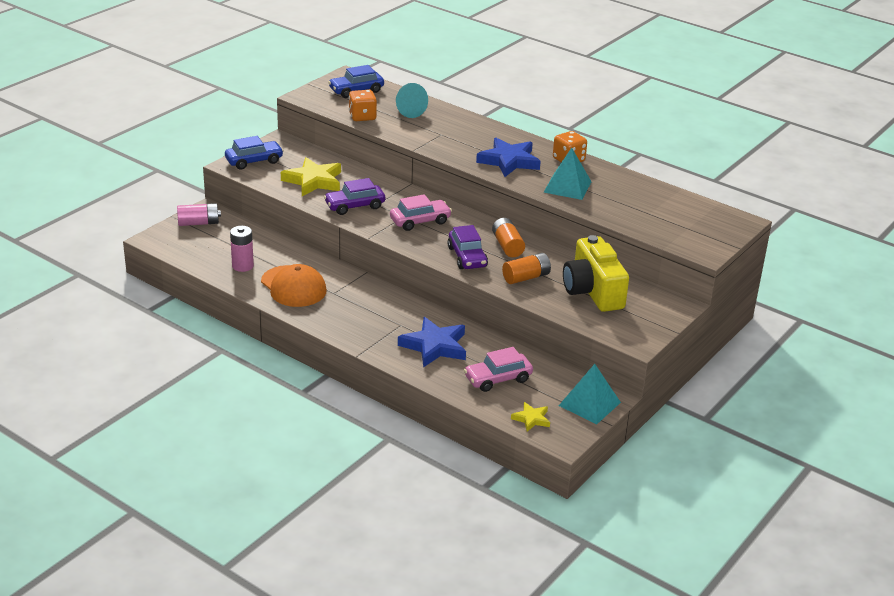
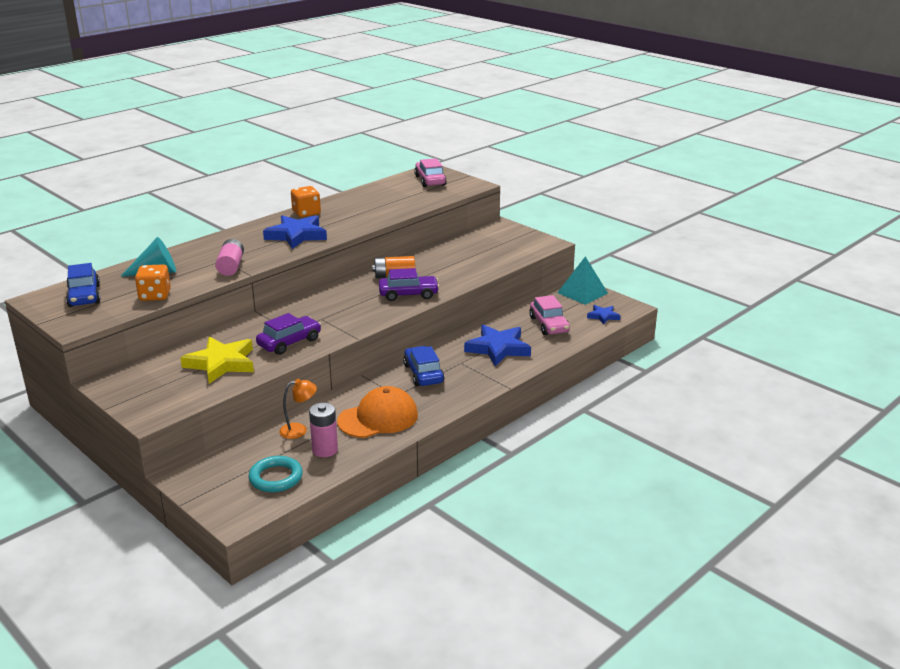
camera: 80 degrees left, 5 degrees down
pink battery [177,203,221,226] -> pink battery moved to [215,239,244,276]
blue car [225,136,284,170] -> blue car moved to [403,346,445,386]
purple car [324,178,385,215] -> purple car turned 120 degrees counterclockwise [256,313,321,355]
pink car [390,194,452,231] -> pink car moved to [414,158,447,187]
orange battery [502,253,551,284] -> none
yellow star [511,402,550,432] -> blue star [587,305,621,324]
turquoise pyramid [544,148,592,200] -> none
yellow camera [563,235,629,312] -> none
none -> turquoise ring [249,456,303,492]
none -> orange lamp [279,379,317,439]

